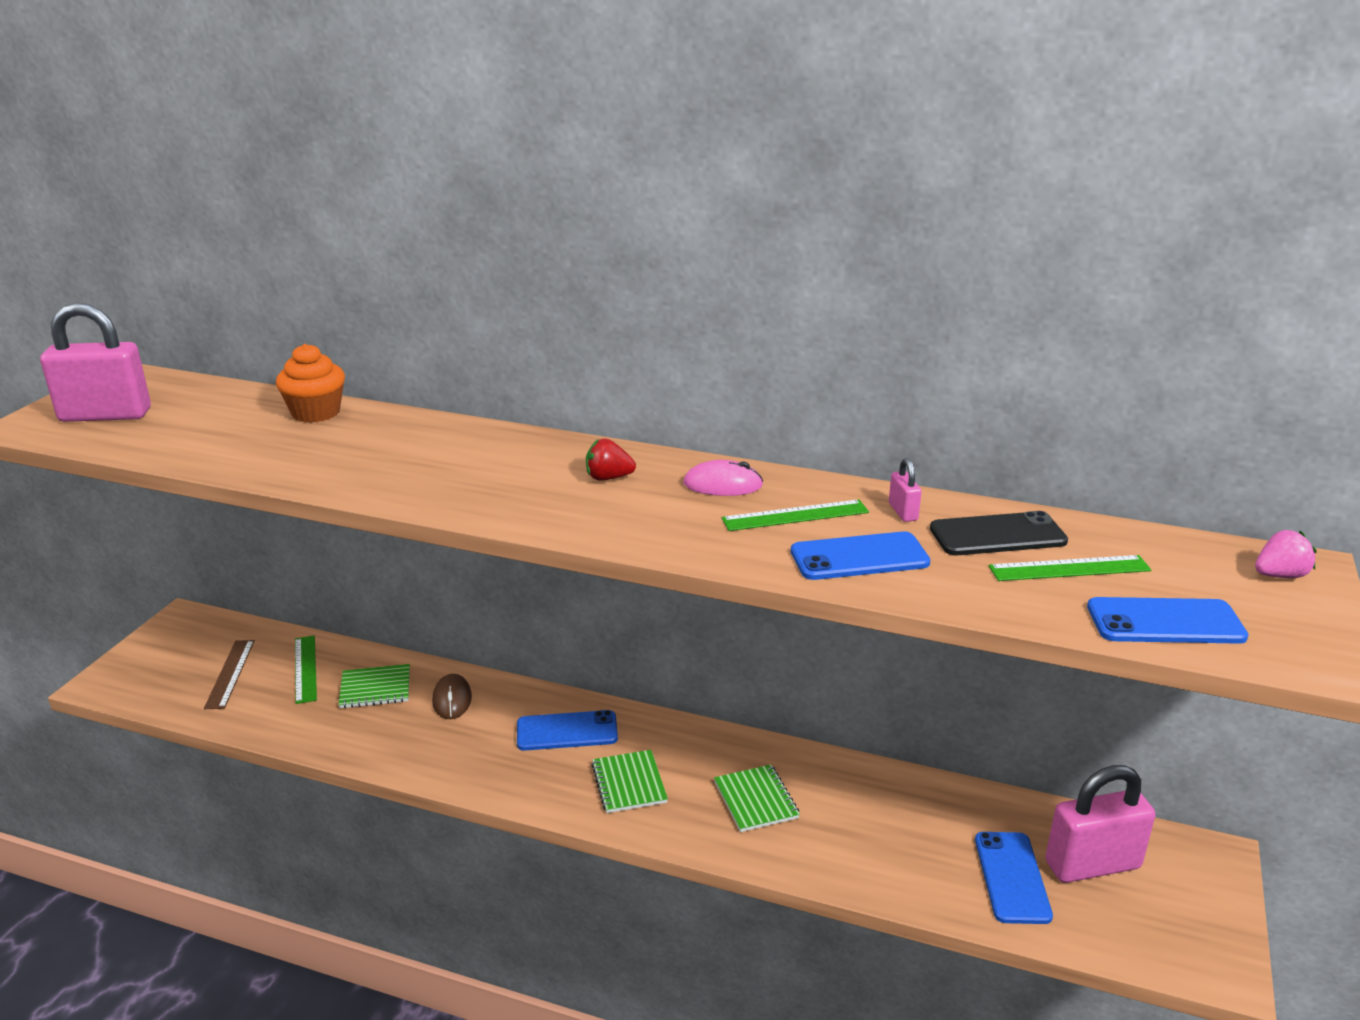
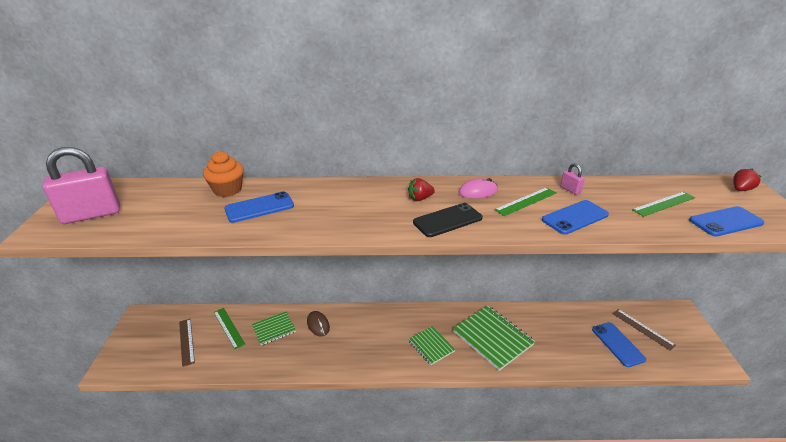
camera: 20 degrees left, 5 degrees up
blue phone [517,710,618,751] -> blue phone moved to [224,191,294,223]
green notebook [714,765,800,832] -> green notebook [453,306,535,371], size x1.71
black phone [930,511,1068,555] -> black phone moved to [413,203,483,237]
pink padlock [1045,765,1156,883] -> brown ruler [613,309,676,351]
pink strawberry [1255,530,1317,578] -> red strawberry [733,168,761,191]

